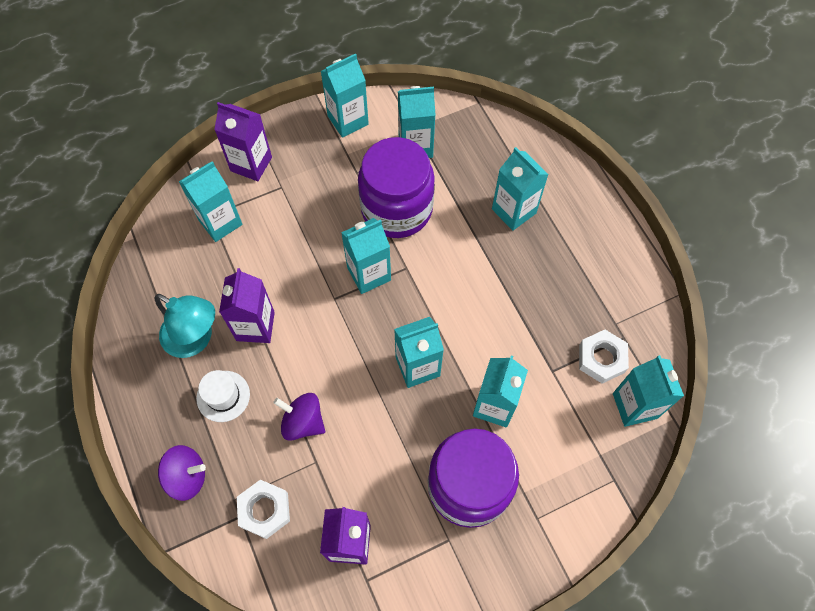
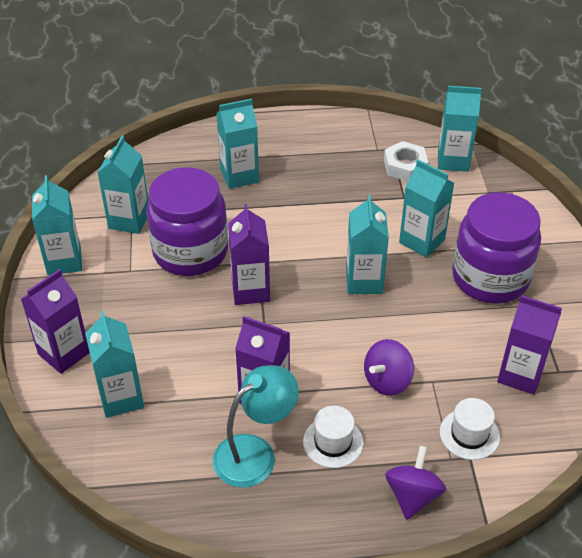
camera: 70 degrees left, 20 degrees down
white nut [237,480,290,539] -> white hat [440,398,500,460]
turquoise carton [341,218,391,294] -> purple carton [228,204,270,305]

